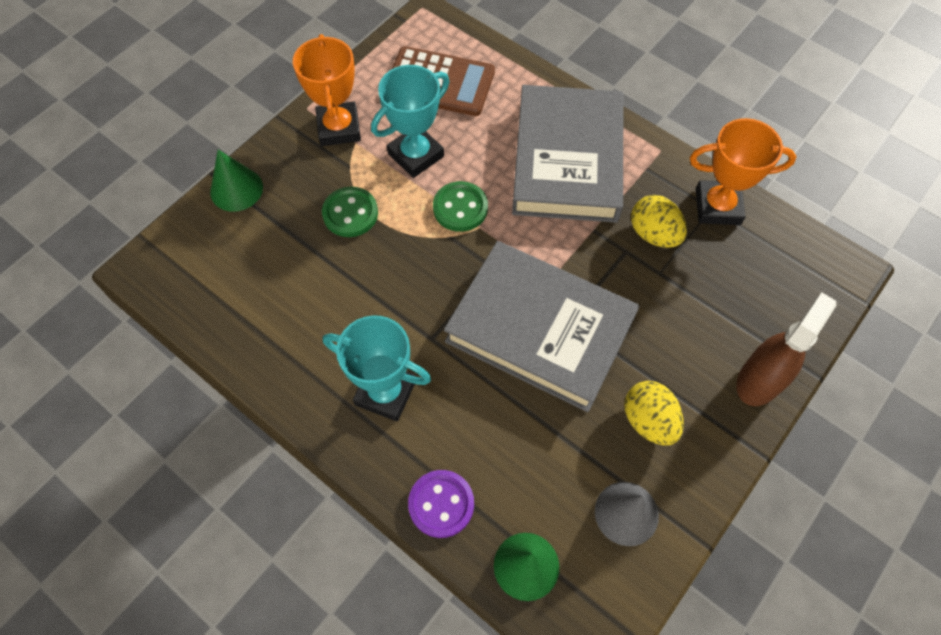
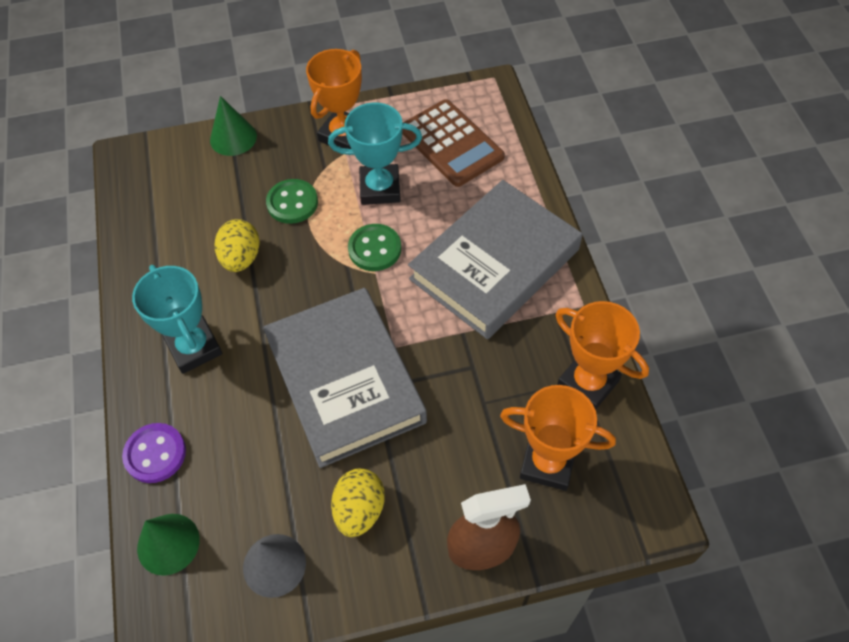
camera: 40 degrees right, 5 degrees down
yellow egg [631,195,687,248] -> yellow egg moved to [215,219,260,272]
none -> orange trophy [500,385,616,491]

